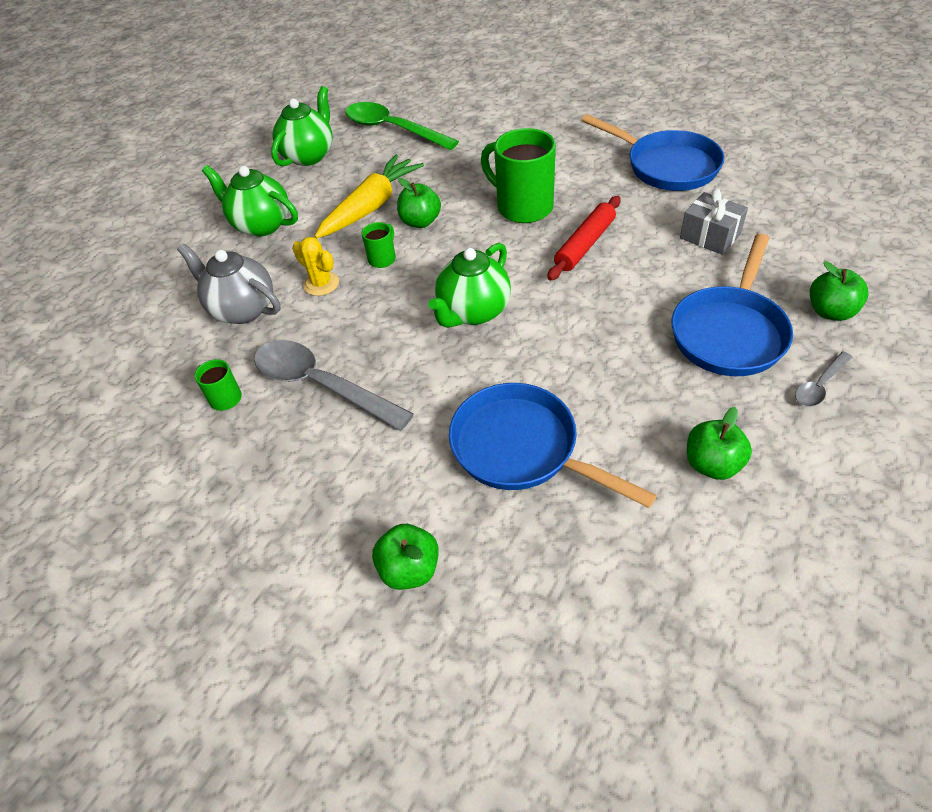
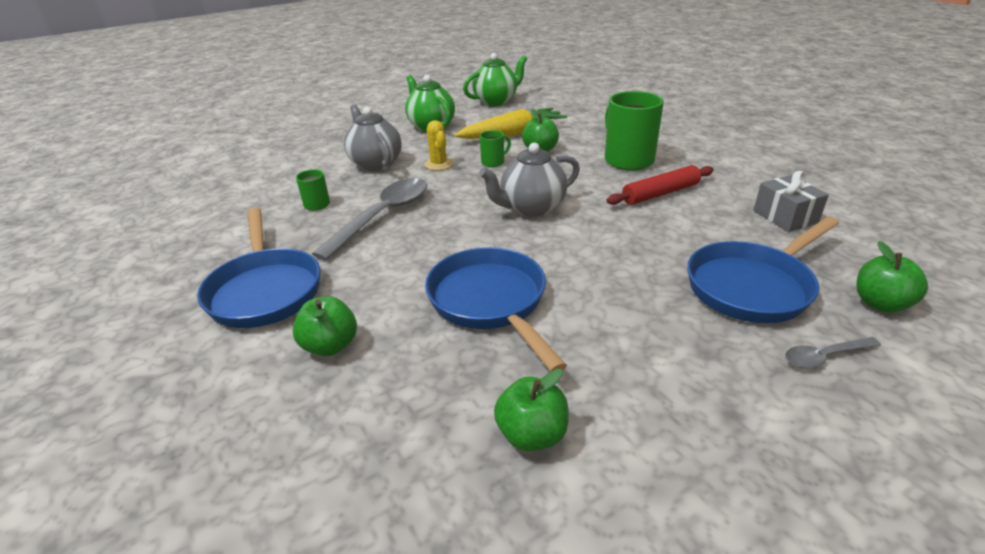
camera: 25 degrees right, 15 degrees down
grey spoon [254,340,414,431] -> grey spoon turned 60 degrees clockwise [312,178,427,260]
green spoon [345,102,459,150] -> none
green teapot [428,243,511,328] -> grey teapot [479,143,580,217]
blue pan [582,114,725,191] -> blue pan moved to [197,208,321,328]
green apple [687,407,752,480] -> green apple moved to [494,369,569,451]

